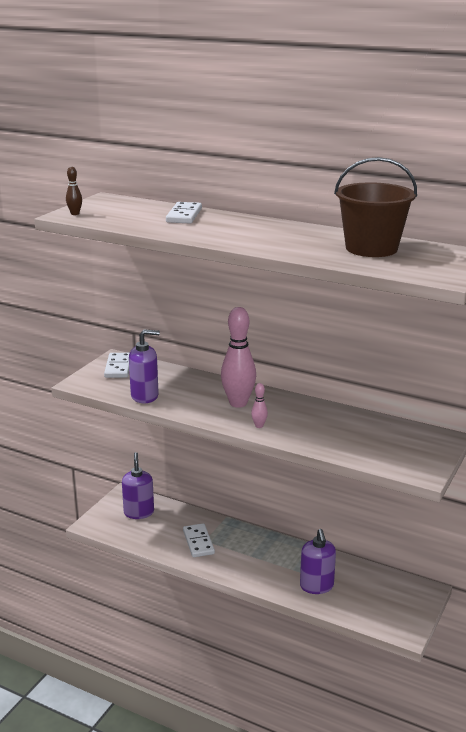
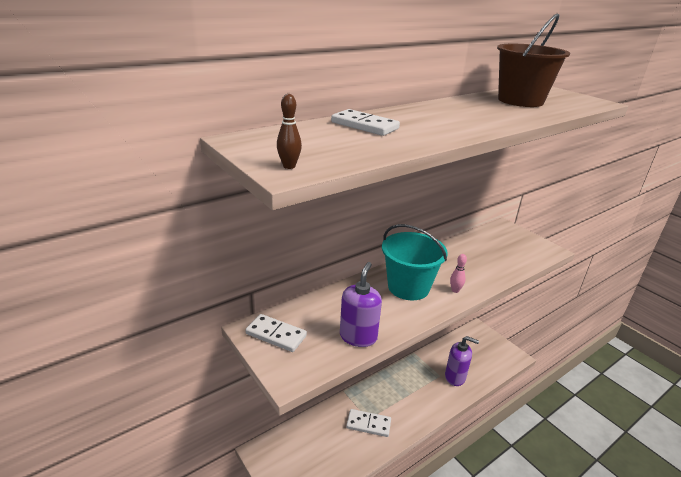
camera: 65 degrees left, 5 degrees up
purple soap dispenser [122,452,154,519] -> none
pink bowling pin [221,307,256,408] -> turquoise bucket [382,224,448,300]

